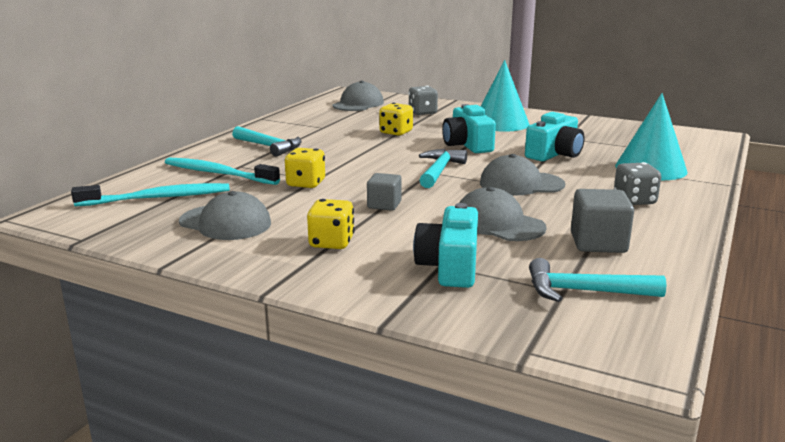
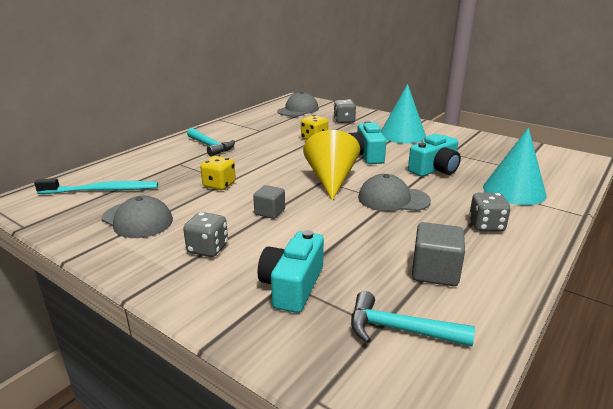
camera: 10 degrees right, 5 degrees up
turquoise toothbrush [165,157,280,185] -> none
yellow dice [307,199,355,249] -> grey dice [183,212,228,257]
turquoise hammer [419,149,467,188] -> yellow cone [303,130,360,201]
grey cap [459,187,547,241] -> none

